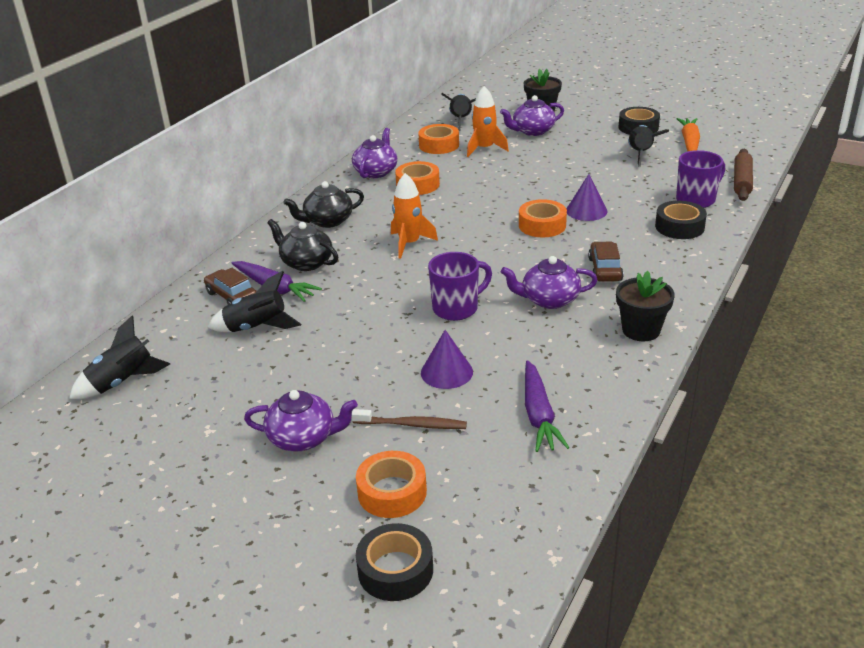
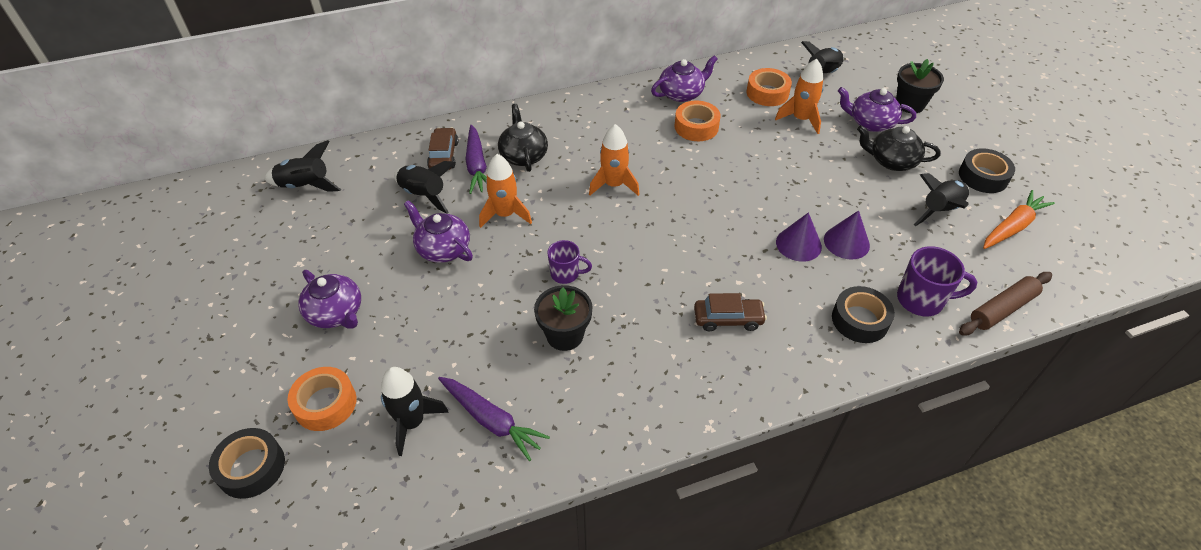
camera: 40 degrees right, 15 degrees up
black teapot [283,181,364,228] -> black teapot moved to [857,125,940,171]
brown toothbrush [352,409,467,429] -> none
purple cone [421,330,473,389] -> purple cone moved to [824,210,870,259]
purple mug [428,252,492,321] -> purple mug [547,240,592,284], size x0.64
purple teapot [501,256,598,309] -> purple teapot moved to [404,200,473,263]
orange tape [519,199,567,237] -> none
purple carrot [525,360,570,452] -> purple carrot turned 90 degrees counterclockwise [438,377,550,461]
brown car [588,242,624,282] -> brown car turned 45 degrees clockwise [694,293,767,332]
black flower pot [616,271,675,341] -> black flower pot moved to [534,285,593,351]
none -> black rocket [381,367,449,456]
none -> orange rocket [479,154,532,228]

